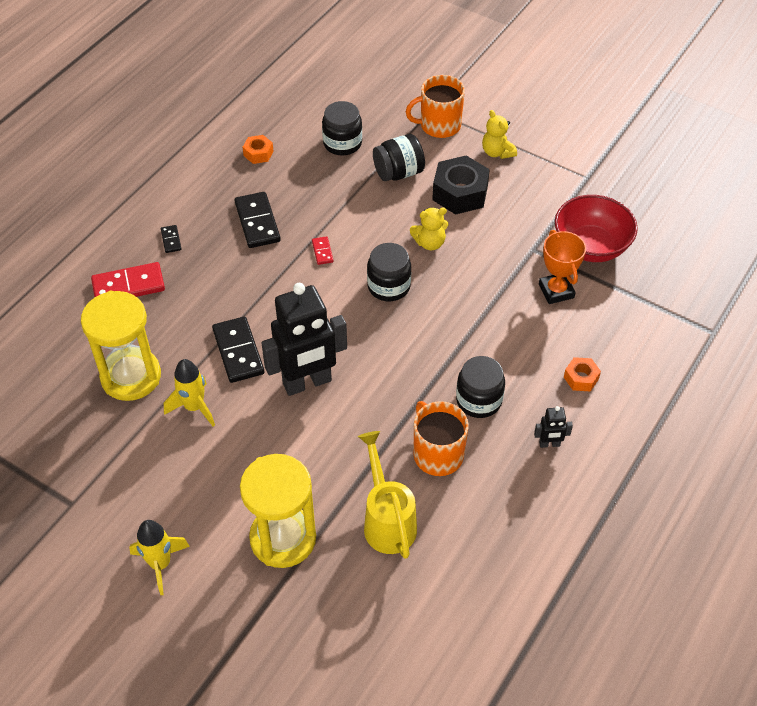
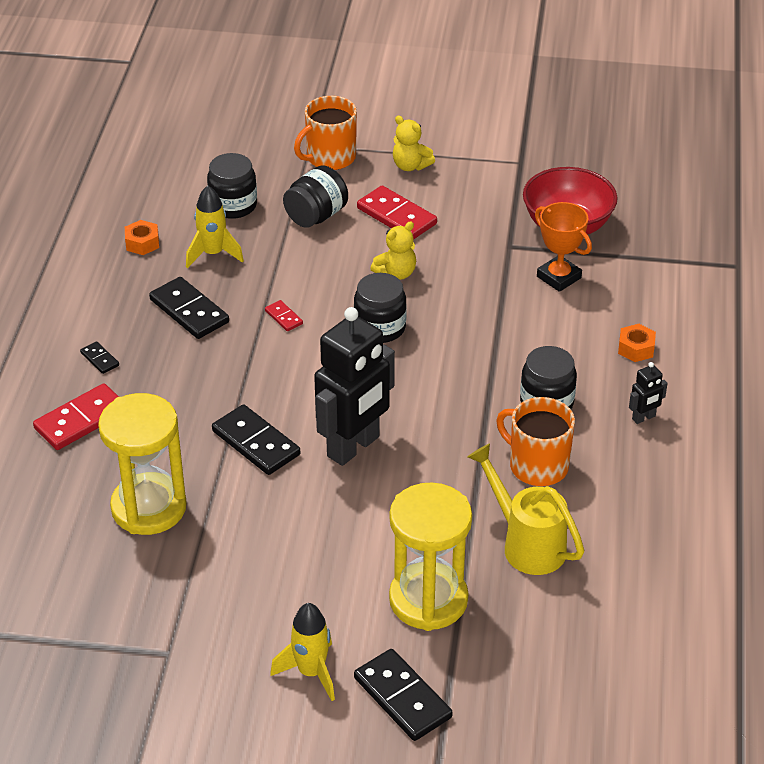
camera: 25 degrees left, 10 degrees down
yellow rocket [164,359,215,427] -> yellow rocket moved to [186,185,244,268]
black nut [432,155,490,215] -> red domino [357,186,437,239]
none -> black domino [354,649,453,741]

